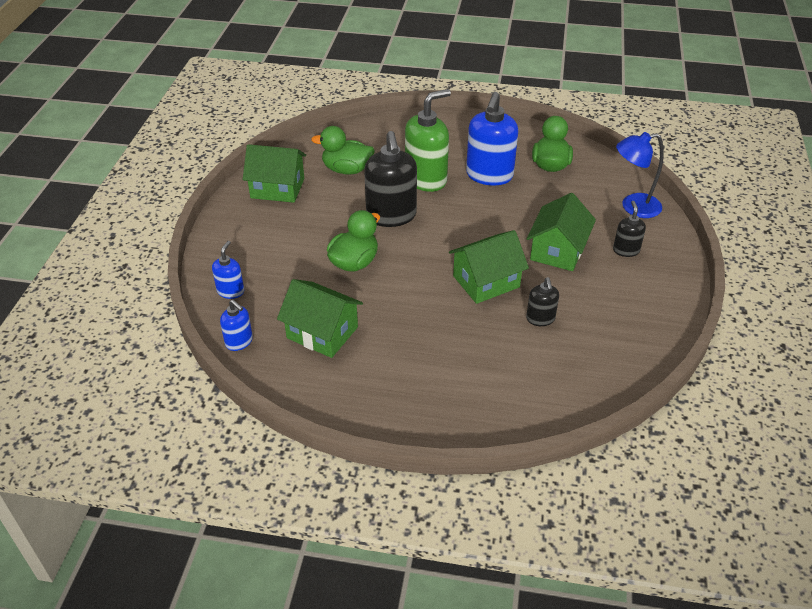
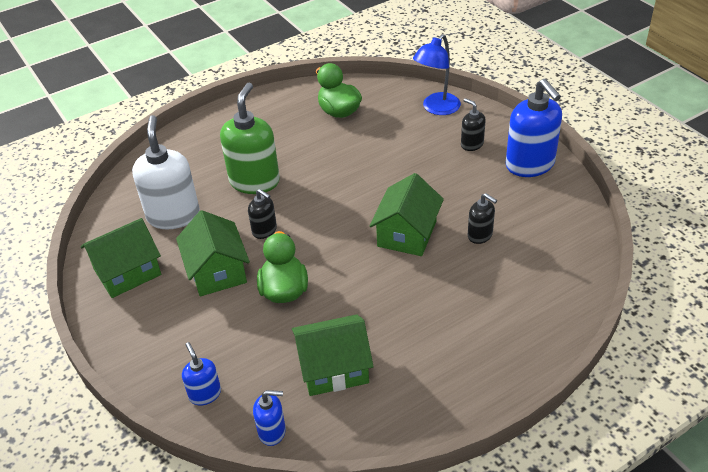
camera: 40 degrees left, 0 degrees up
green duck [311,126,375,175] -> white soap dispenser [132,115,200,229]
black soap dispenser [364,131,417,227] -> black soap dispenser [248,189,277,239], size x0.51
blue soap dispenser [466,92,518,185] -> blue soap dispenser moved to [506,79,562,177]
green house [527,193,596,271] -> green house moved to [176,210,250,296]

